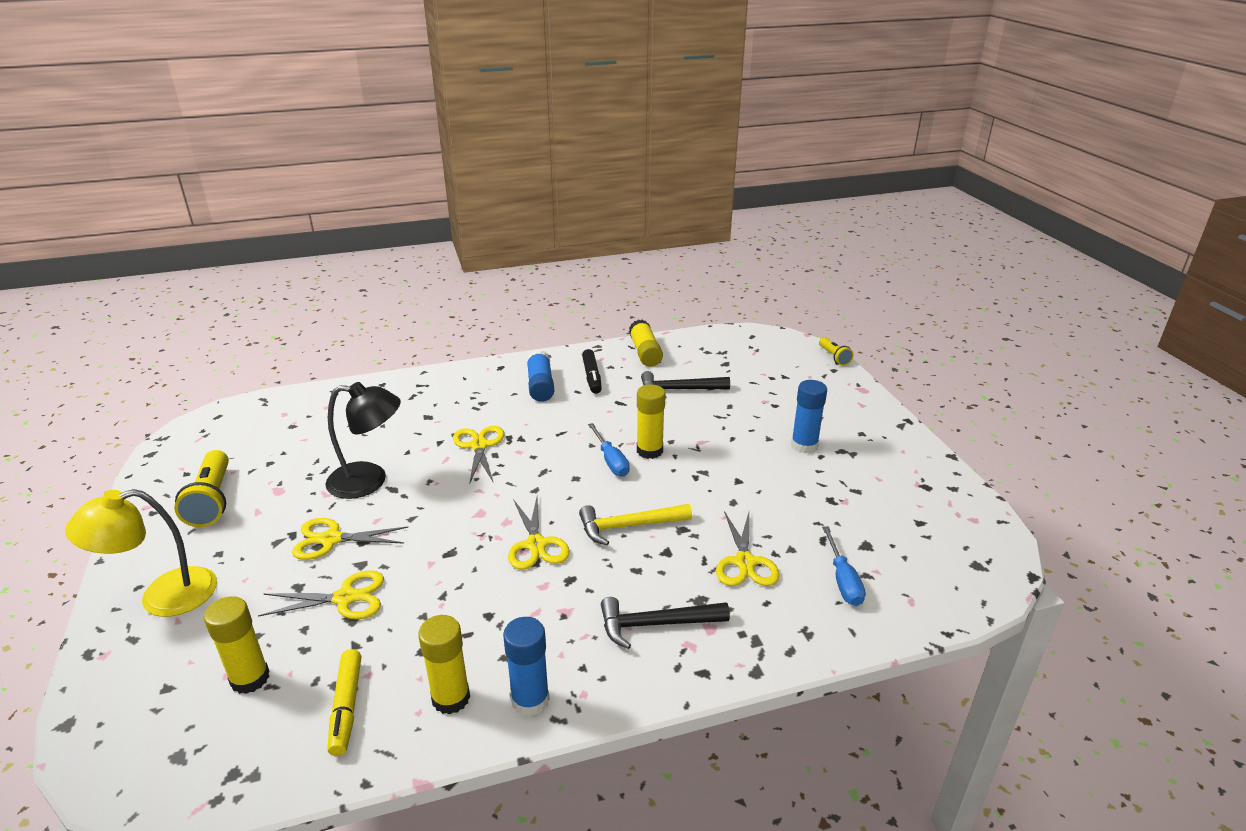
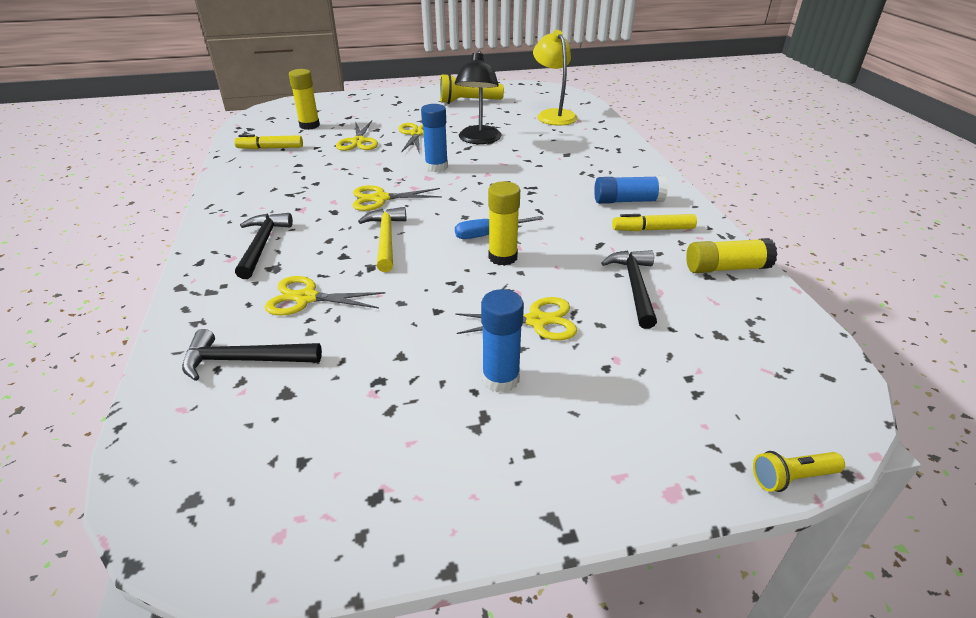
camera: 95 degrees right, 5 degrees up
yellow lamp [65,489,217,617] -> yellow lamp moved to [533,30,578,126]
yellow glue stick [418,615,470,714] -> none
yellow scissors [453,426,504,485] -> yellow scissors moved to [455,297,578,340]
blue glue stick [503,617,550,716] -> blue glue stick moved to [421,104,448,172]
black marker [582,349,602,394] -> yellow marker [612,214,697,231]
blue screwdriver [822,526,865,606] -> black hammer [182,329,322,381]

